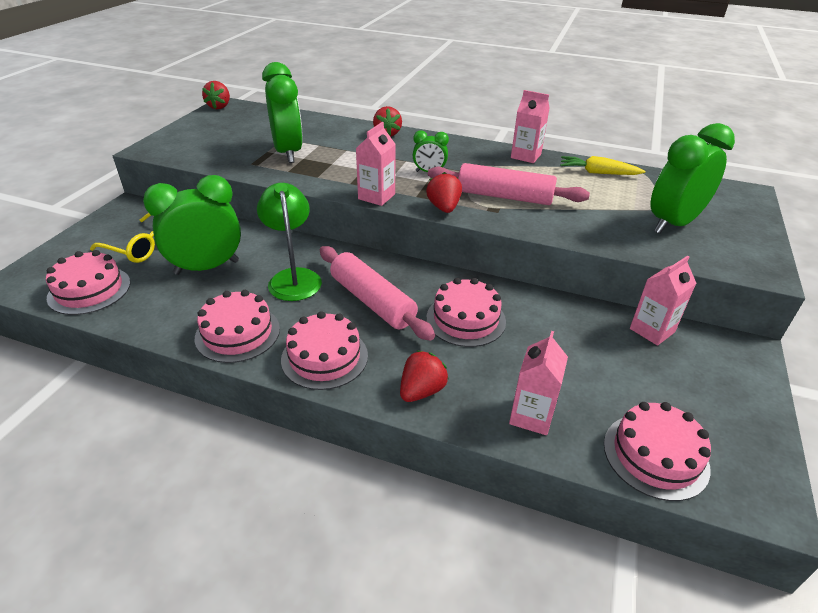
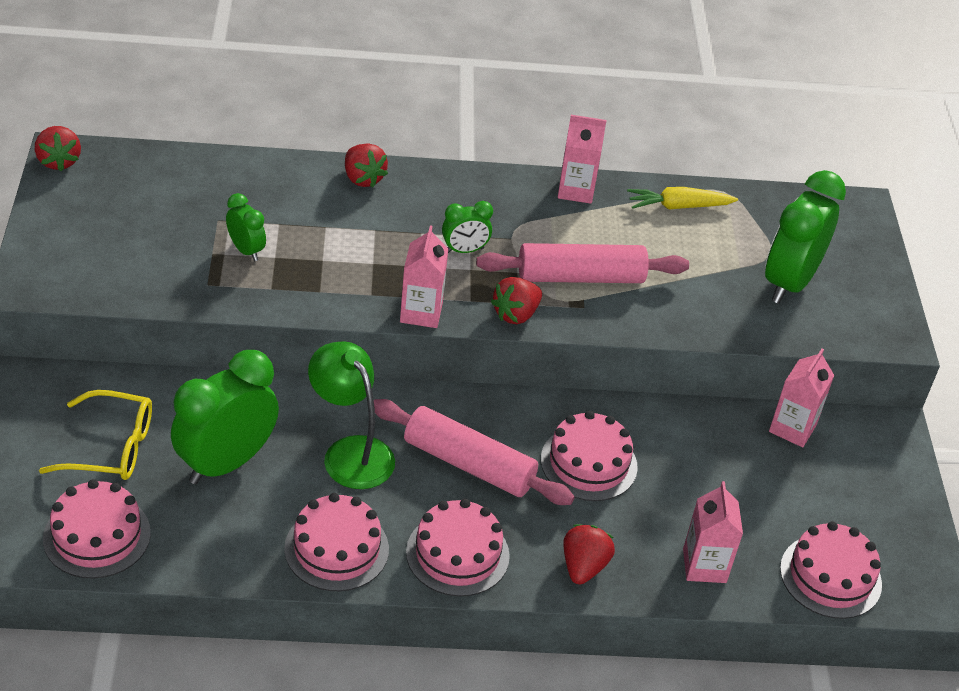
camera: 25 degrees left, 5 degrees up
green clock [262,62,303,163] -> green clock [226,193,266,261], size x0.50
red strawberry [426,172,462,213] -> red strawberry turned 105 degrees counterclockwise [491,277,542,324]

